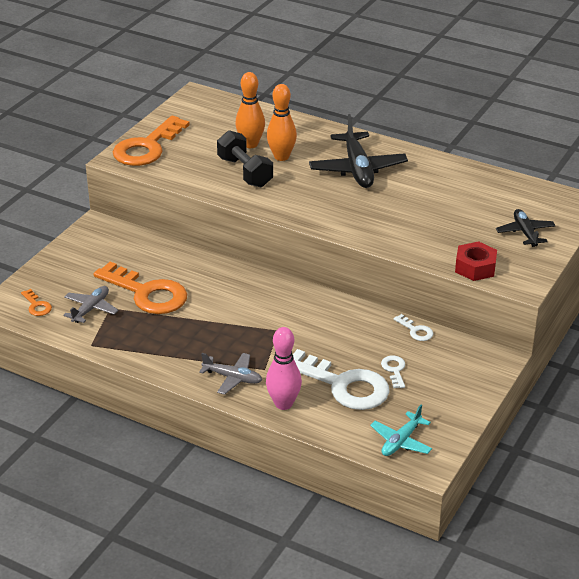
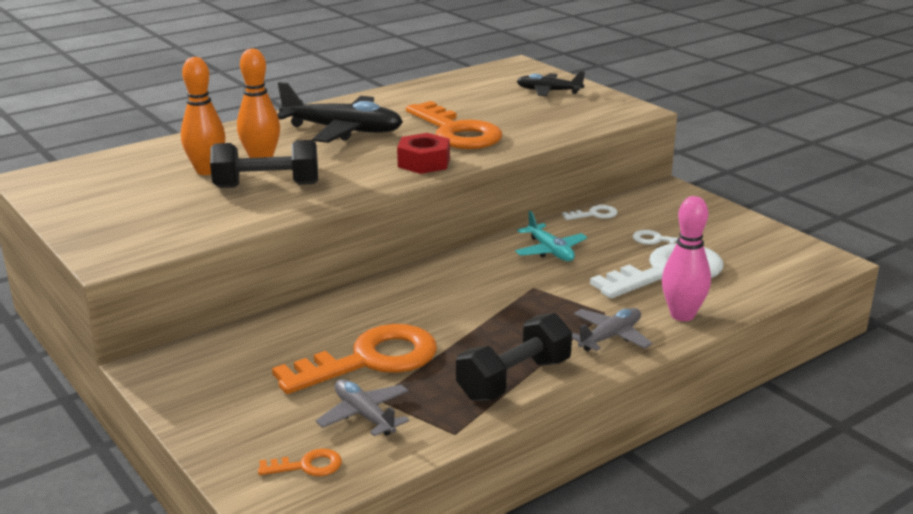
camera: 65 degrees left, 10 degrees down
orange key [113,116,190,166] -> orange key moved to [406,101,502,149]
turquoise plane [370,405,432,456] -> turquoise plane moved to [515,211,587,261]
red nut [455,241,497,281] -> red nut moved to [397,133,450,174]
none -> black dumbbell [456,313,572,401]

